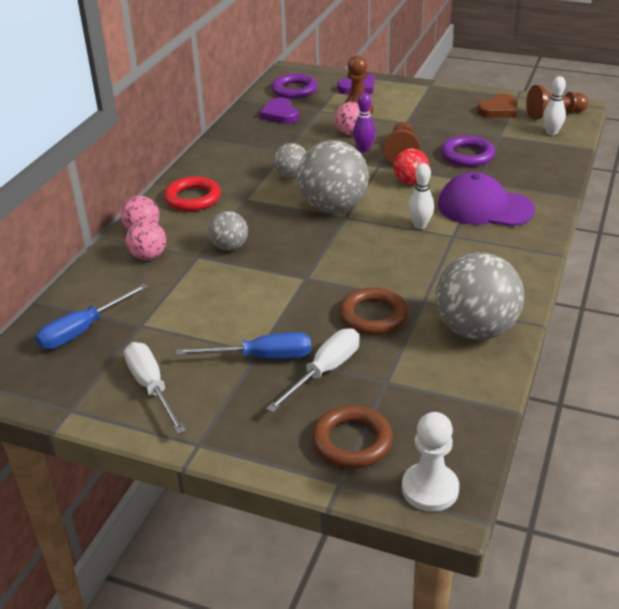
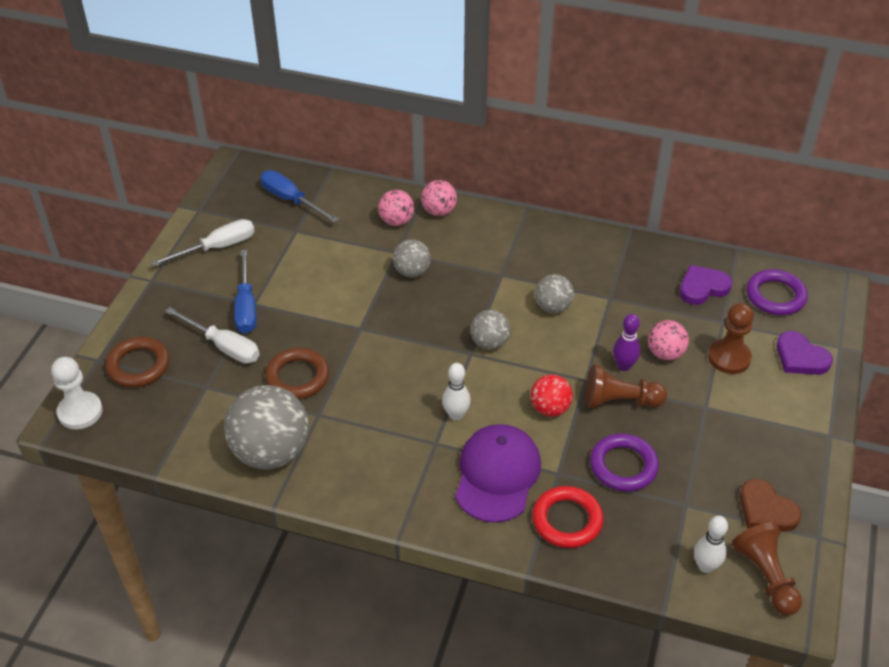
camera: 85 degrees right, 10 degrees up
red ring [164,176,221,211] -> red ring moved to [532,486,603,548]
grey ball [297,140,369,213] -> grey ball [470,310,510,350], size x0.52

